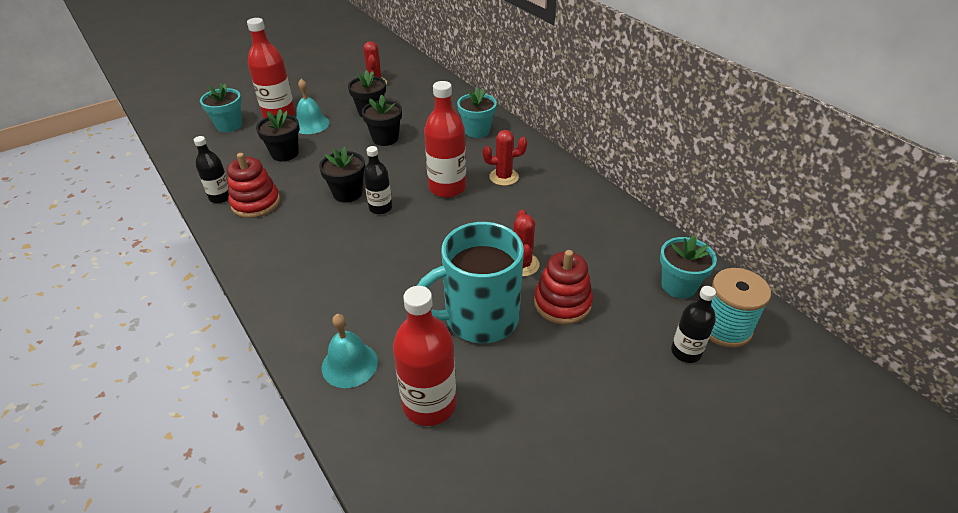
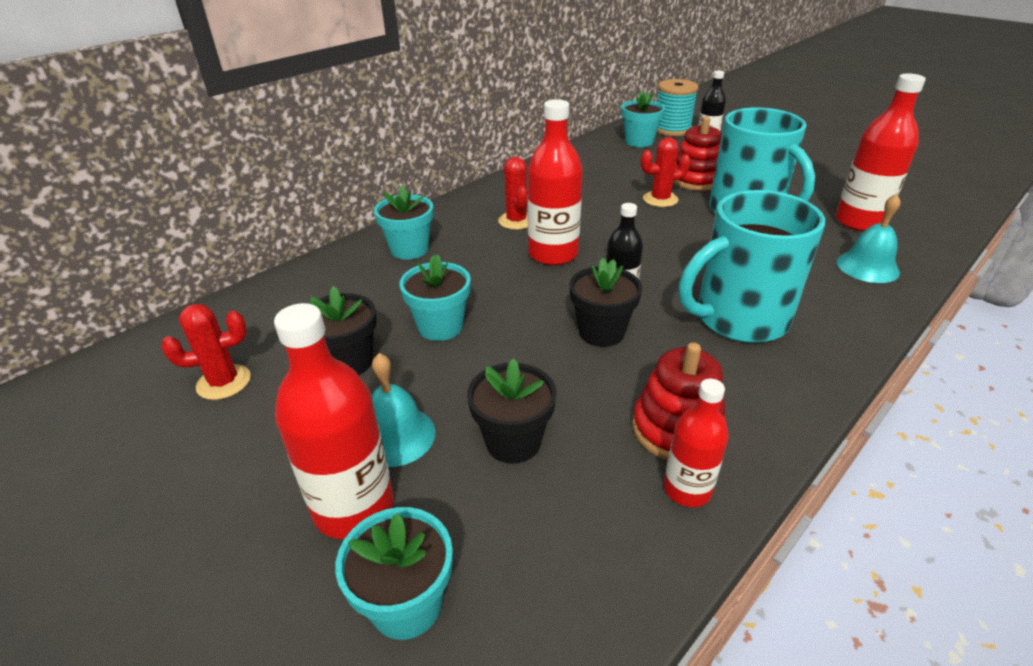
camera: 100 degrees left, 5 degrees down
black bottle [194,136,229,203] -> red bottle [664,379,729,507]
black flower pot [362,95,402,146] -> turquoise flower pot [399,254,471,341]
none -> turquoise mug [679,190,825,343]

